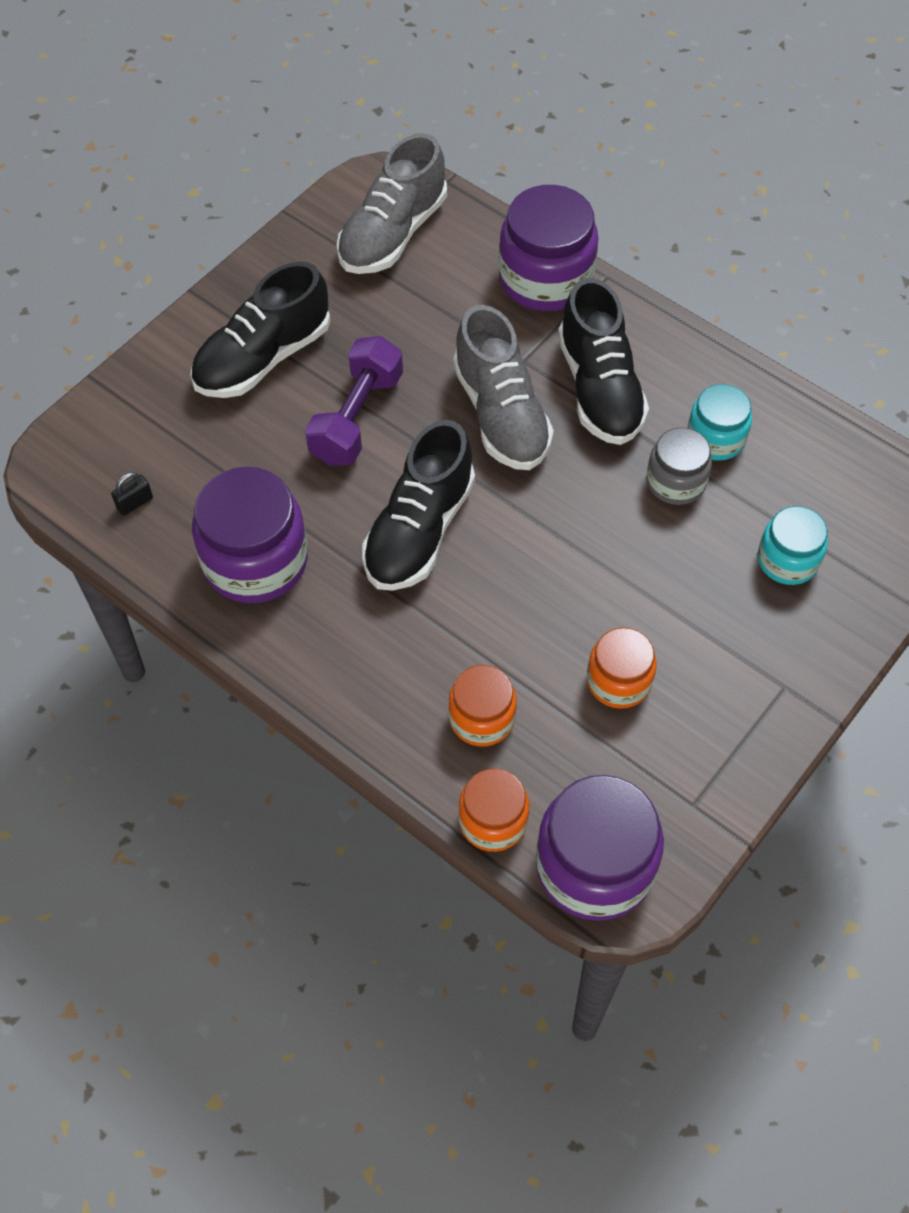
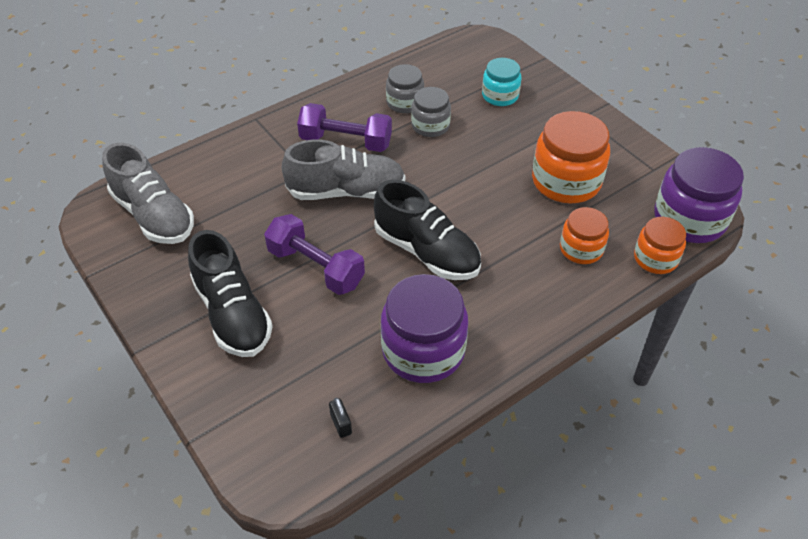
camera: 75 degrees left, 10 degrees down
purple jar [499,185,598,311] -> none
black shoe [558,278,649,445] -> purple dumbbell [297,103,392,152]
orange jar [587,628,657,709] -> orange jar [532,111,610,203], size x1.71
turquoise jar [688,384,752,461] -> grey jar [386,64,424,113]

